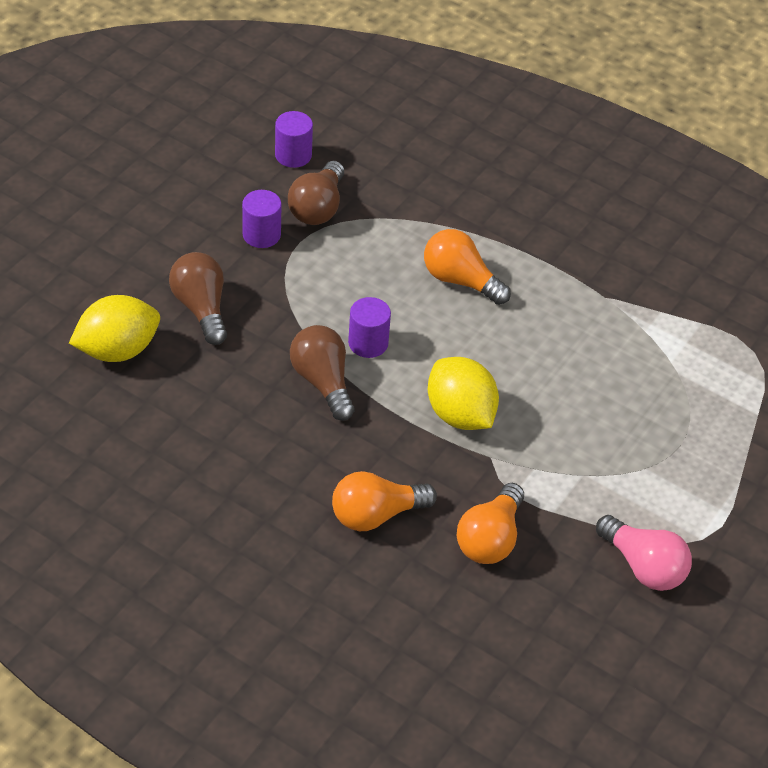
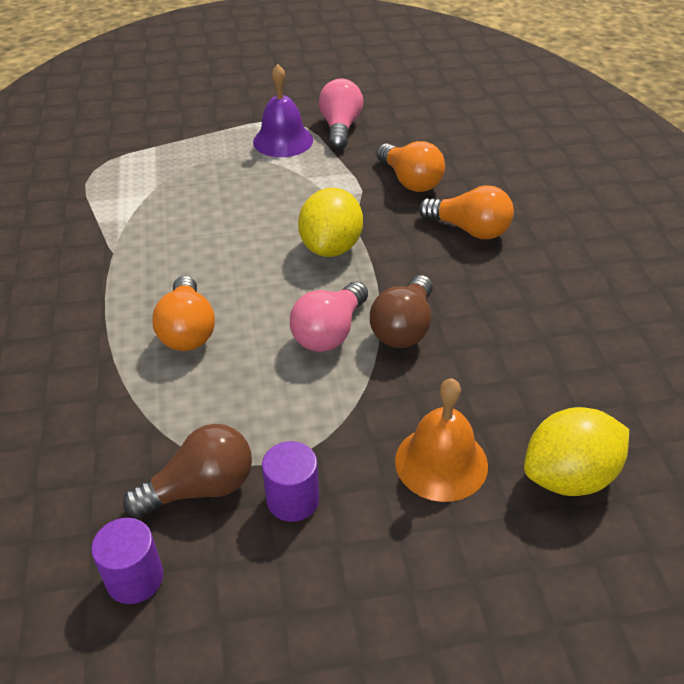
camera: 130 degrees left, 5 degrees down
yellow lemon [69,295,160,362] -> yellow lemon turned 45 degrees counterclockwise [524,407,629,496]
brown light bulb [169,252,227,345] -> orange bell [395,378,488,502]
purple cylinder [348,297,391,358] -> pink light bulb [290,281,368,352]
orange light bulb [457,483,524,564] -> orange light bulb turned 75 degrees clockwise [377,141,445,192]
none -> purple bell [253,64,313,157]

